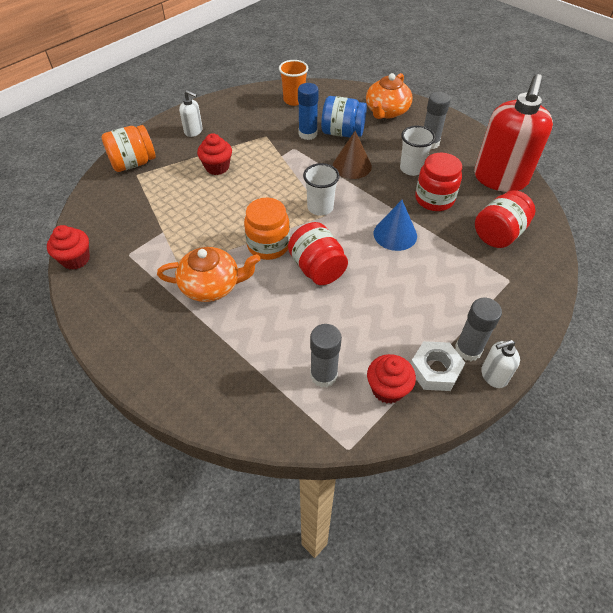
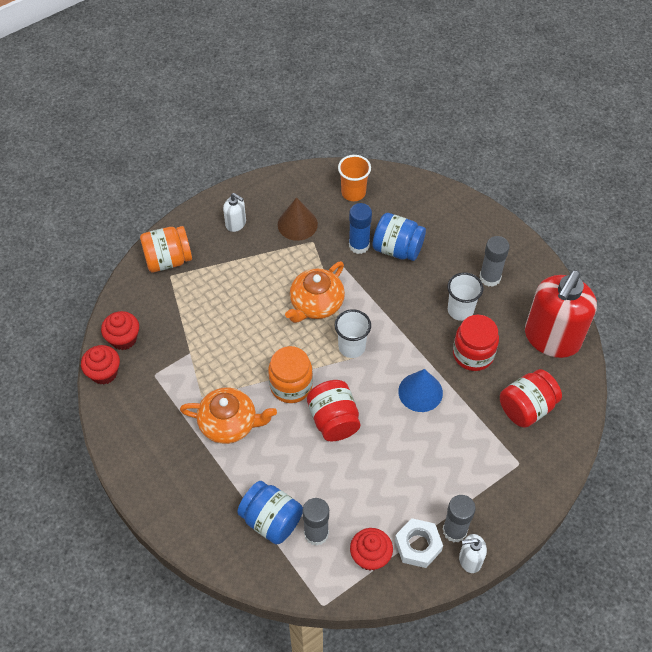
camera: 10 degrees right, 5 degrees up
red cupcake [197,133,232,175] -> red cupcake moved to [101,311,139,350]
brown cone [333,131,372,179] -> brown cone moved to [278,197,318,241]
orange teapot [366,73,412,119] -> orange teapot moved to [285,261,345,323]
none -> blue jar [237,481,303,544]

